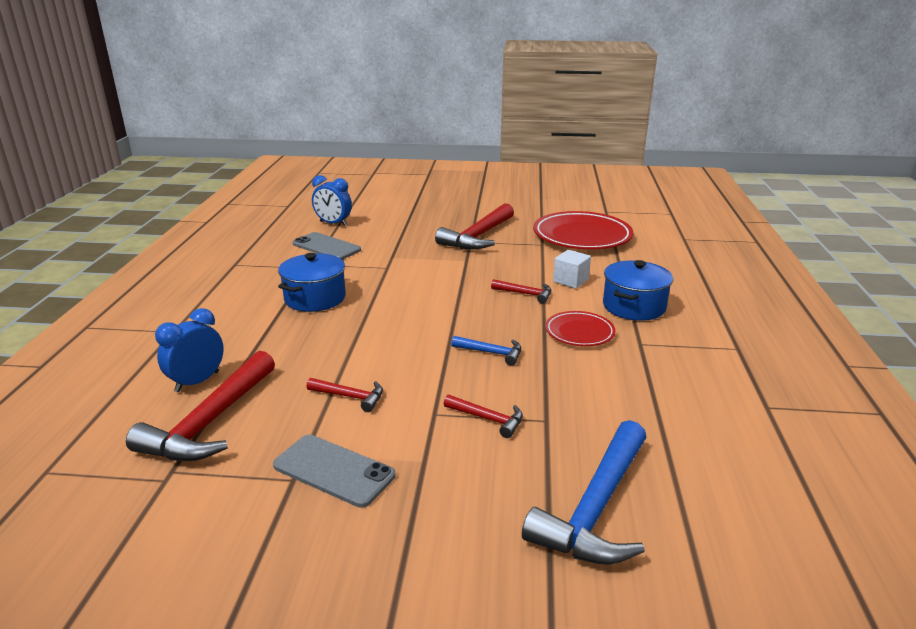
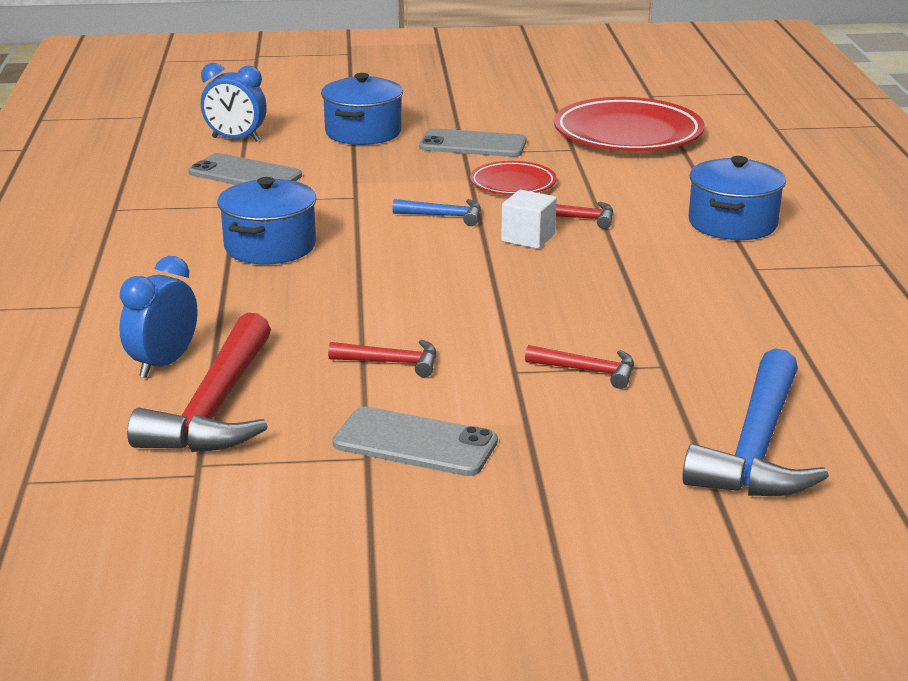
camera: 10 degrees left, 0 degrees up
red hammer [435,203,514,250] -> grey phone [419,128,527,157]
blue hammer [451,336,521,366] -> blue hammer moved to [392,199,481,226]
red plate [545,311,616,346] -> red plate moved to [470,161,557,195]
white cube [553,250,591,289] -> white cube moved to [501,190,557,249]
none -> blue pot [321,73,403,145]

